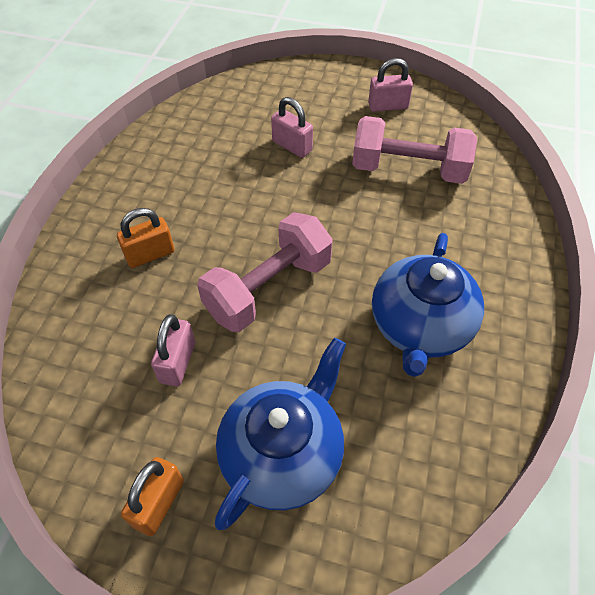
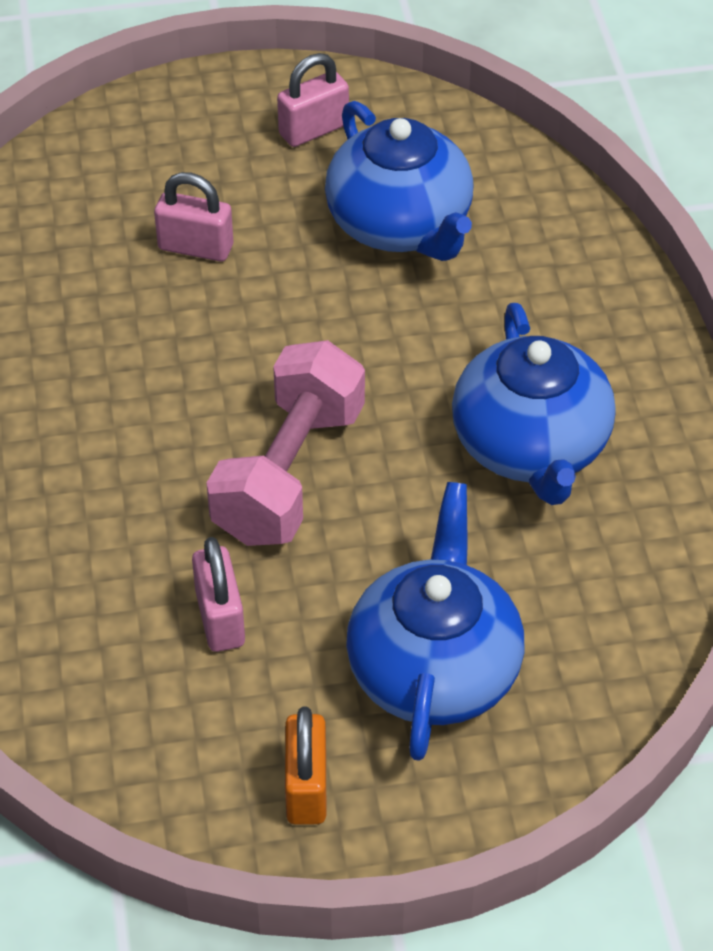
camera: 25 degrees left, 5 degrees down
orange padlock [117,208,175,268] -> none
pink dumbbell [352,116,478,184] -> blue teapot [325,101,473,261]

